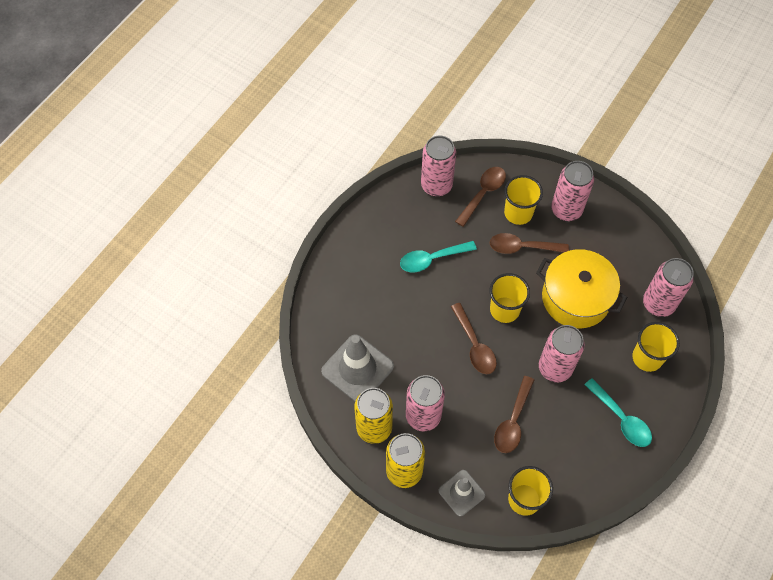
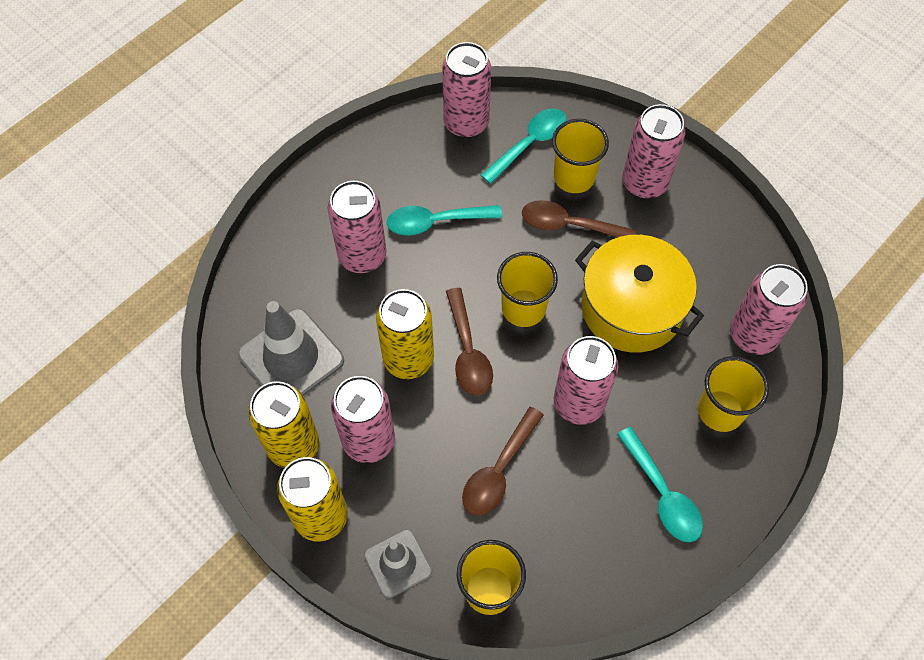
camera: 10 degrees right, 0 degrees up
brown spoon [455,167,506,227] -> turquoise spoon [481,108,567,184]
none -> pink can [328,181,386,273]
none -> yellow can [376,289,434,379]

